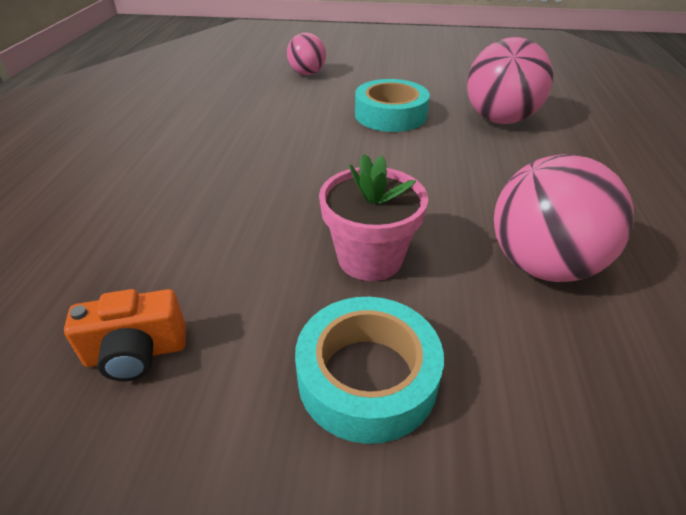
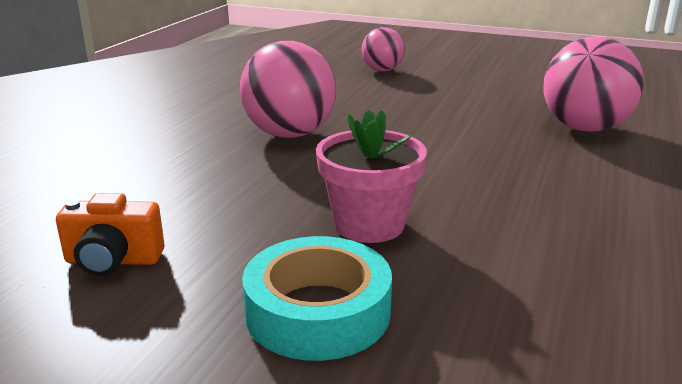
camera: 15 degrees right, 15 degrees down
turquoise tape [355,79,430,132] -> none
pink ball [494,154,634,282] -> pink ball moved to [240,41,336,138]

